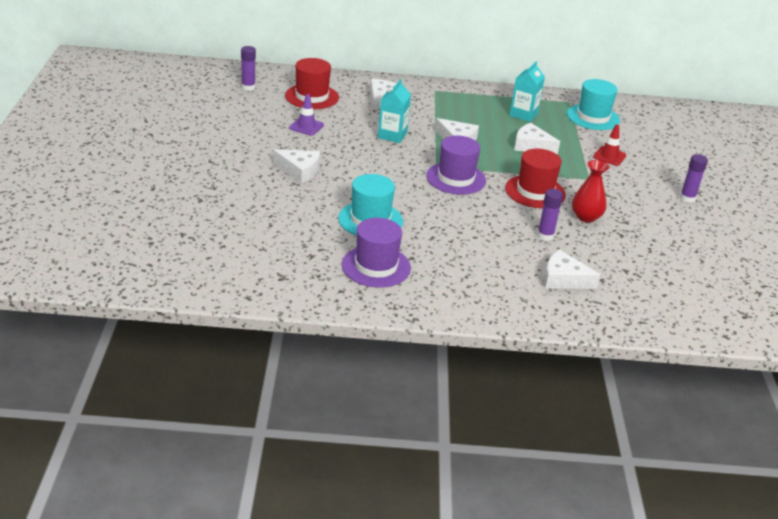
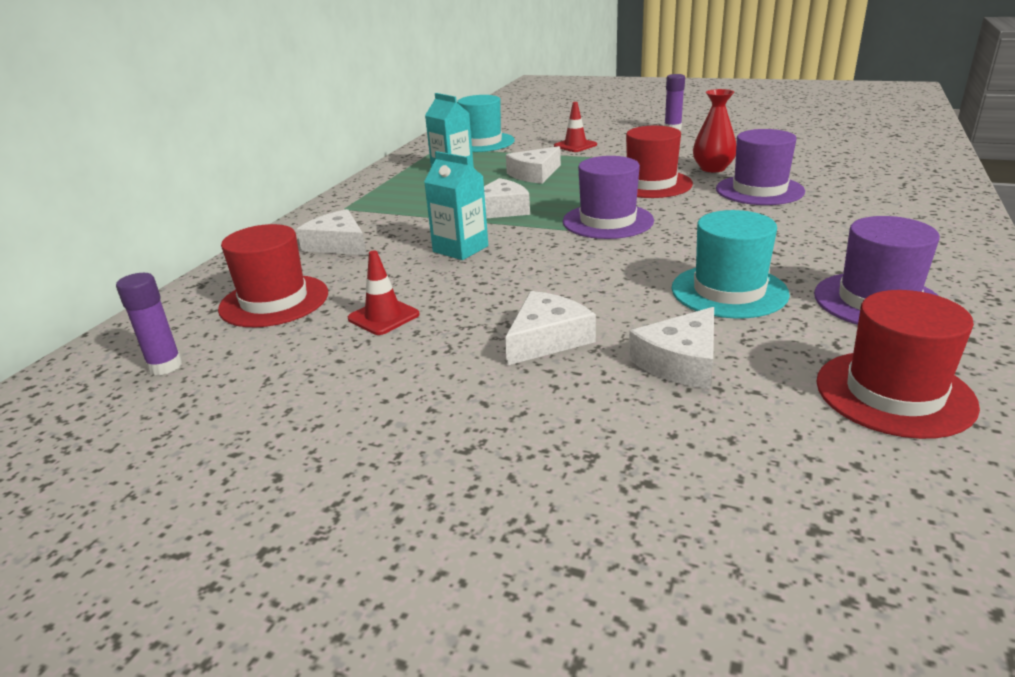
camera: 65 degrees left, 5 degrees down
purple traffic cone [289,94,324,136] -> red traffic cone [348,250,420,335]
purple glue stick [537,189,563,241] -> purple hat [716,129,805,205]
white cheese [544,250,601,289] -> white cheese moved to [629,307,714,389]
none -> red hat [816,290,980,439]

